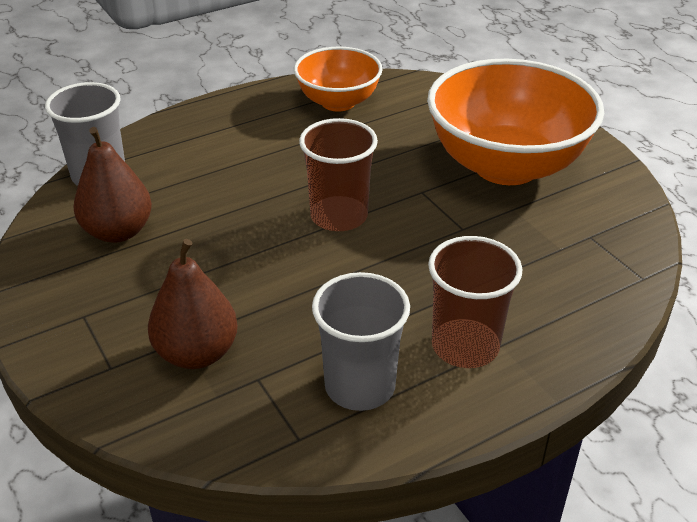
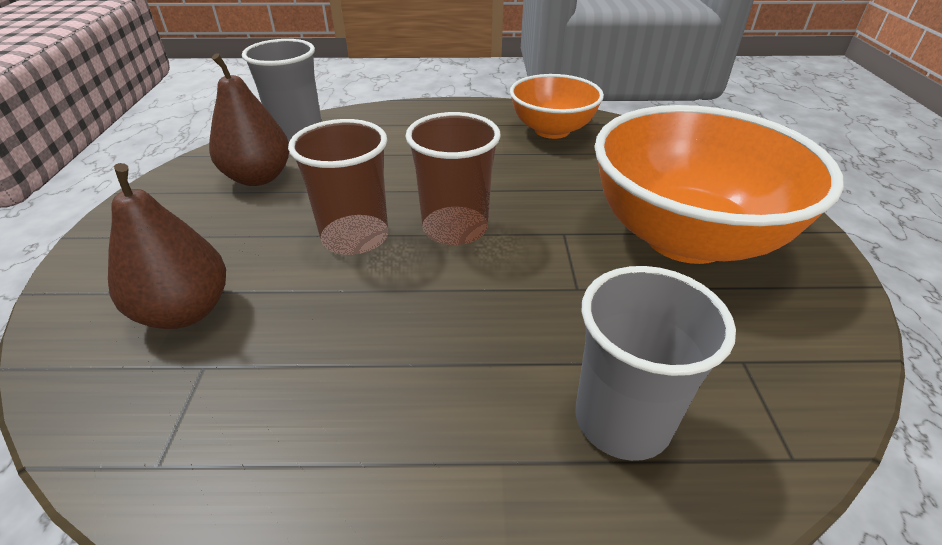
camera: 30 degrees right, 0 degrees up
grey cup [312,272,410,411] -> grey cup moved to [575,266,736,461]
brown cup [428,236,522,368] -> brown cup moved to [288,119,388,255]

